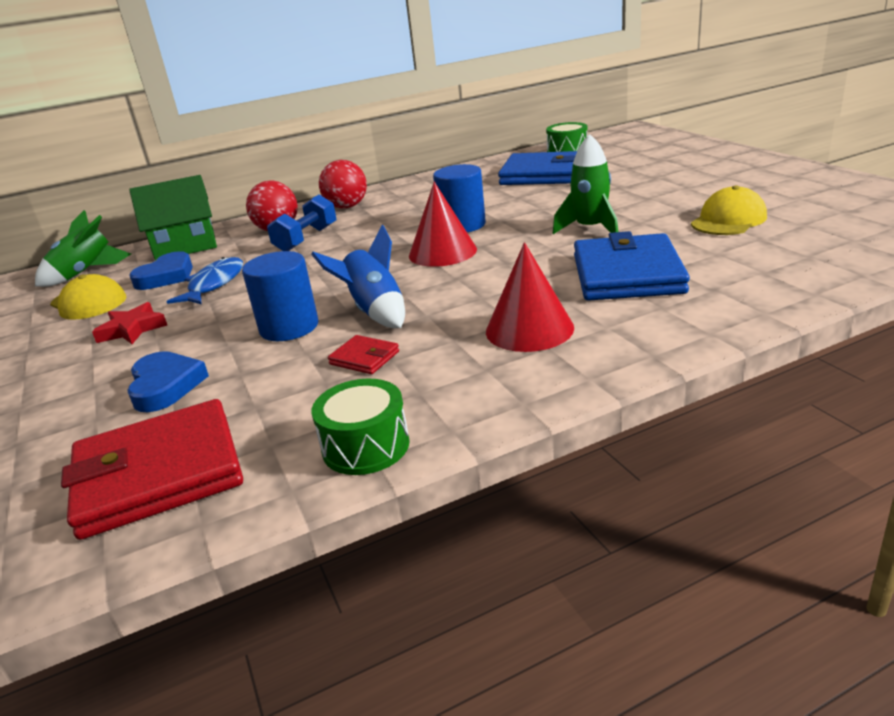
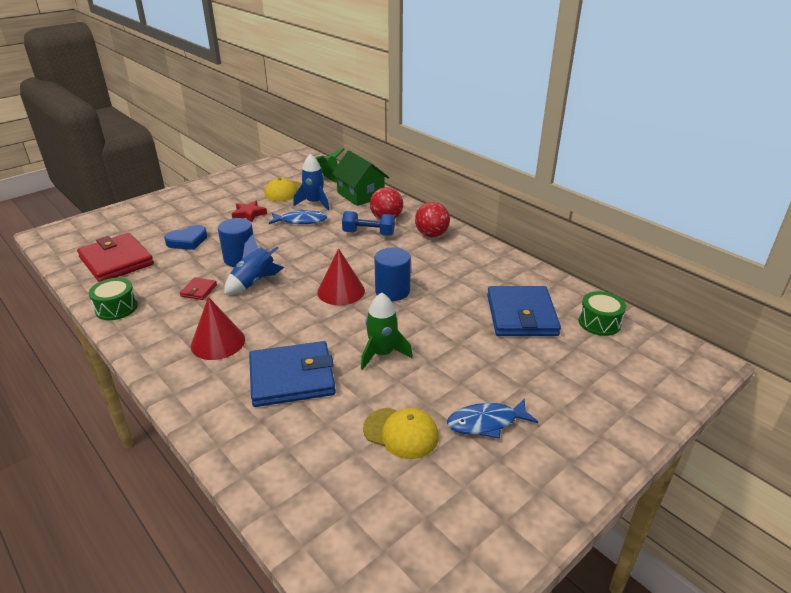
camera: 70 degrees right, 5 degrees up
blue heart [129,251,193,290] -> blue rocket [293,154,329,210]
none -> blue fish [447,398,538,439]

